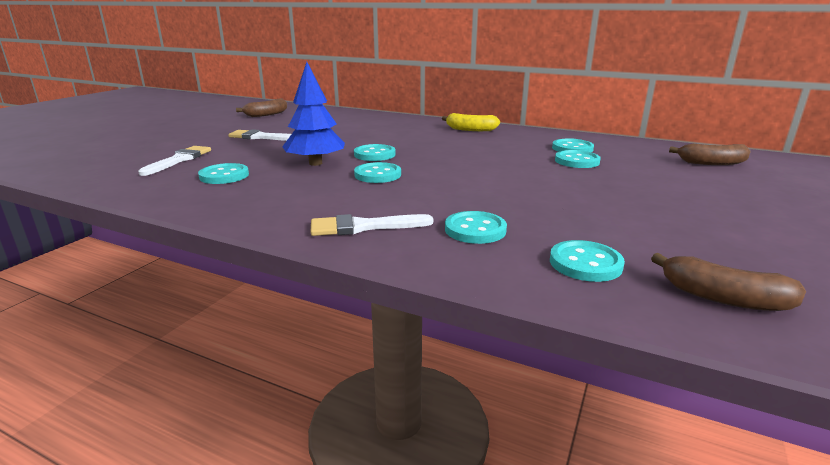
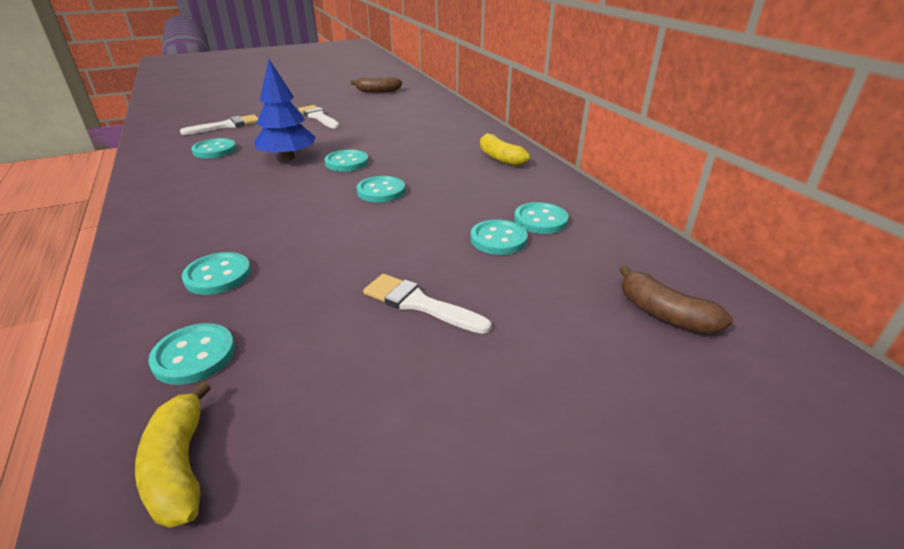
camera: 40 degrees right, 10 degrees up
white brush [311,214,433,236] -> white brush moved to [363,274,492,334]
turquoise button [354,162,401,183] -> turquoise button moved to [357,176,405,202]
brown banana [651,253,806,311] -> yellow banana [135,381,211,528]

